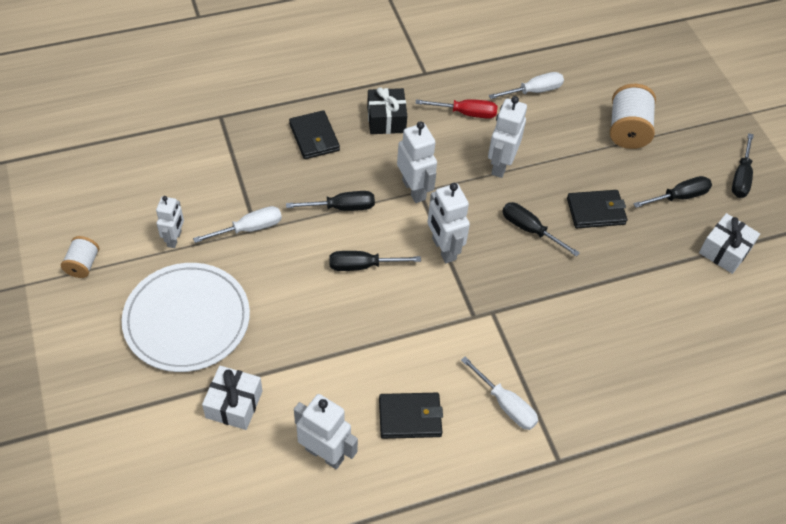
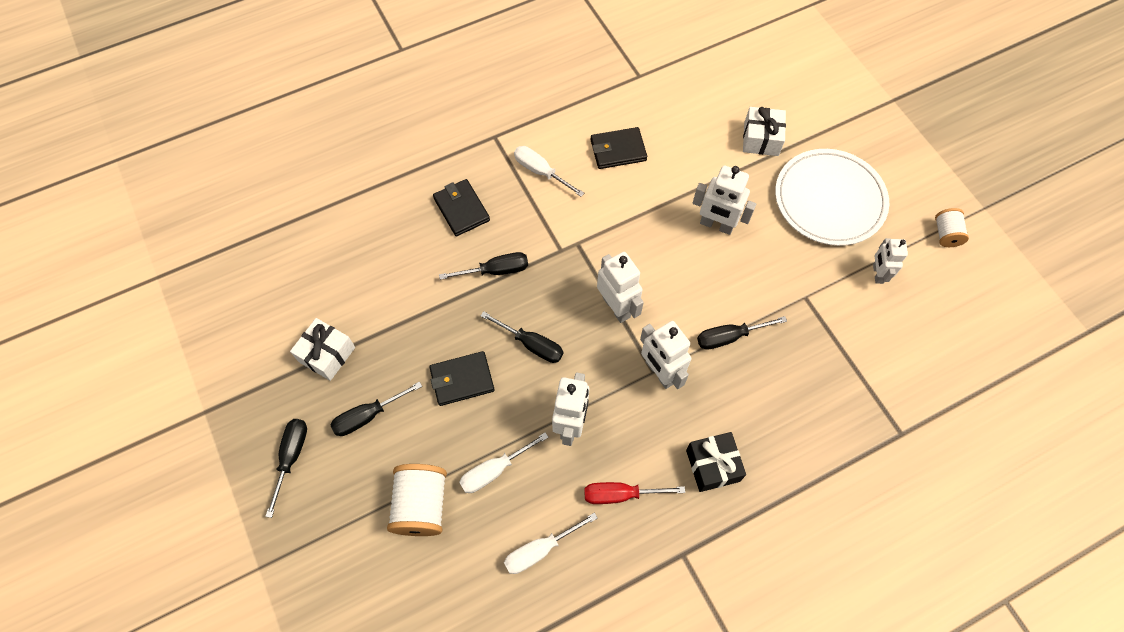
camera: 175 degrees right, 10 degrees up
white screwdriver [193,206,282,243] -> white screwdriver moved to [459,432,549,493]
black wallet [289,110,340,159] -> black wallet moved to [433,179,490,236]
white robot [294,394,358,469] -> white robot moved to [693,165,756,235]
black screwdriver [329,251,421,271] -> black screwdriver moved to [439,252,528,280]

